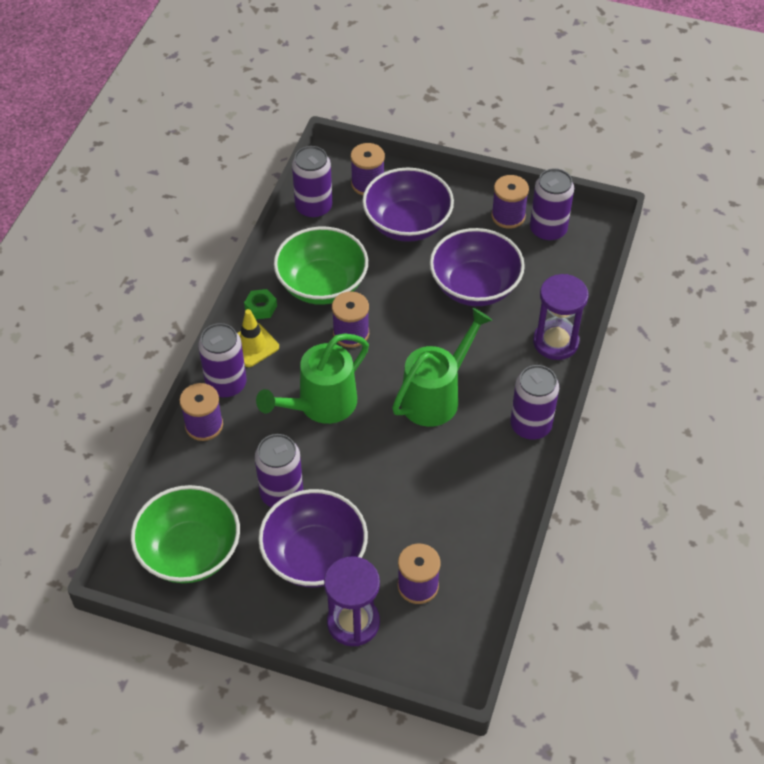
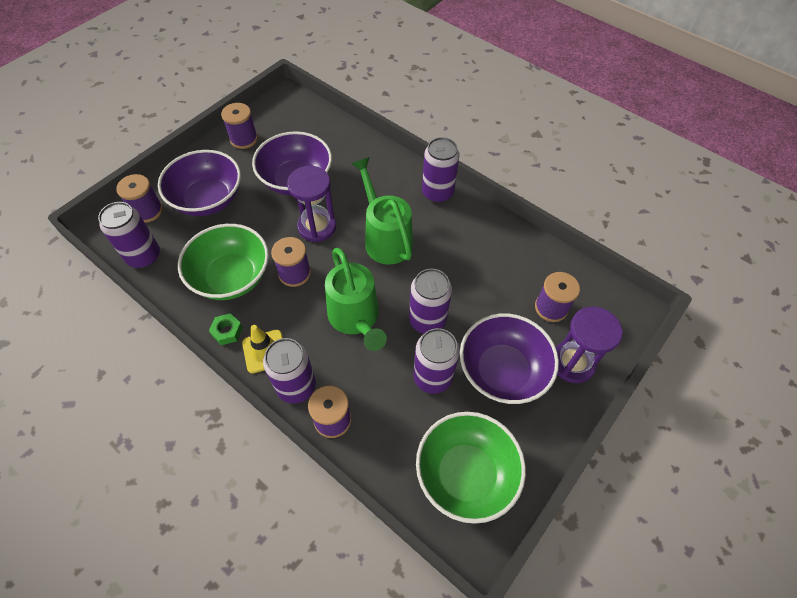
camera: 70 degrees left, 5 degrees up
purple can [530,168,574,241] -> purple can moved to [409,269,452,334]
purple hourglass [533,274,588,360] -> purple hourglass moved to [287,166,336,242]

